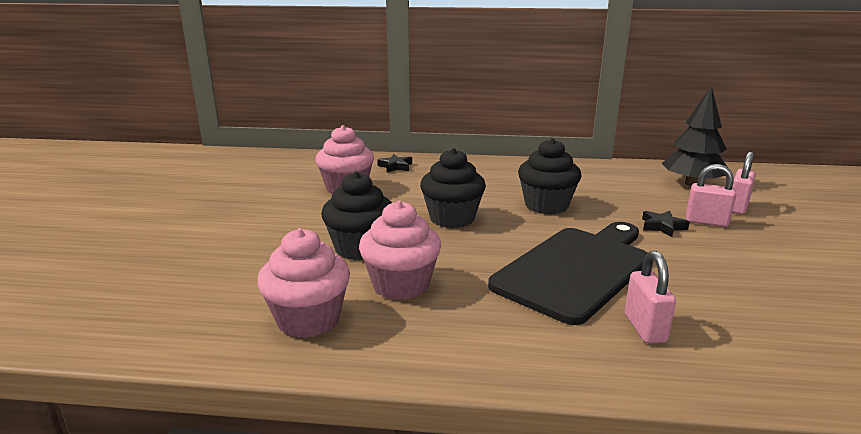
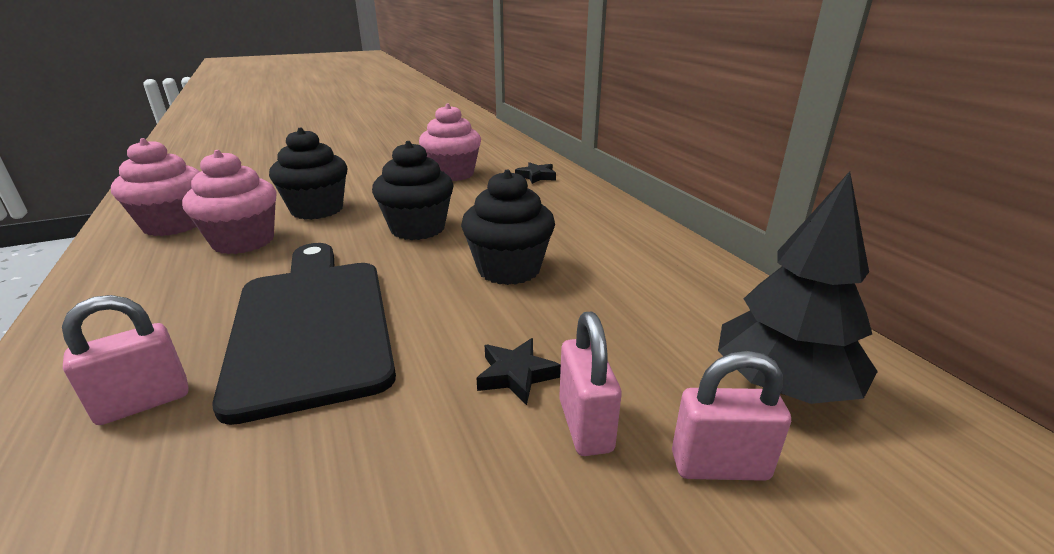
camera: 60 degrees right, 5 degrees up
black cutting board [488,222,647,325] -> black cutting board turned 120 degrees counterclockwise [212,243,396,425]

